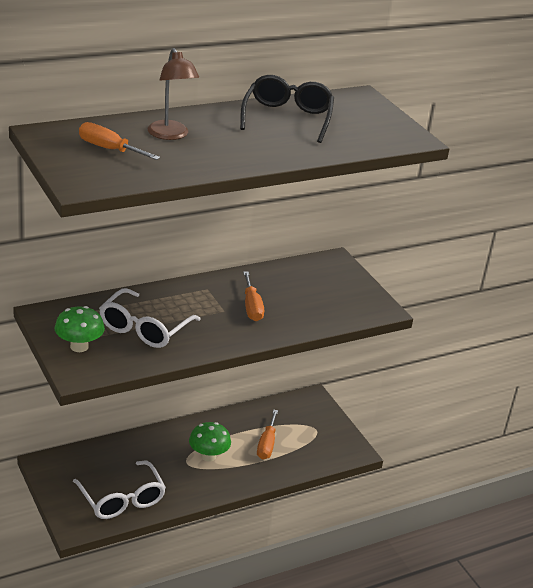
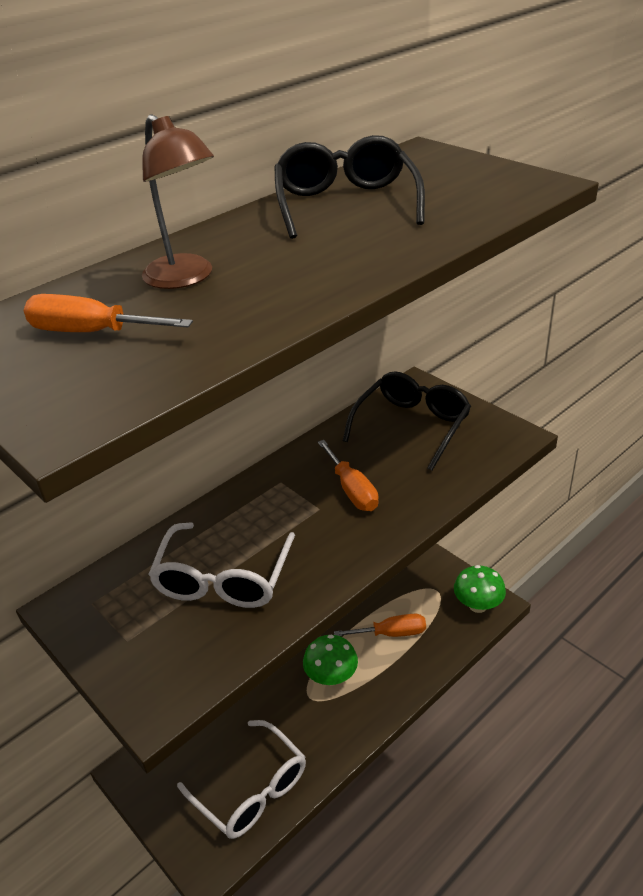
camera: 10 degrees left, 5 degrees up
green mushroom [54,306,105,352] -> green mushroom moved to [454,565,506,613]
orange screwdriver [257,410,278,460] -> orange screwdriver turned 90 degrees counterclockwise [334,614,426,637]
none -> black glasses [343,372,471,471]

